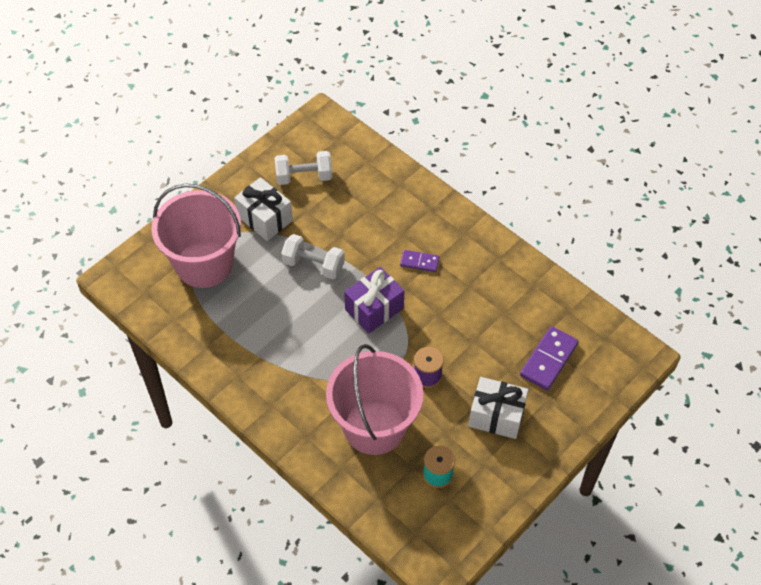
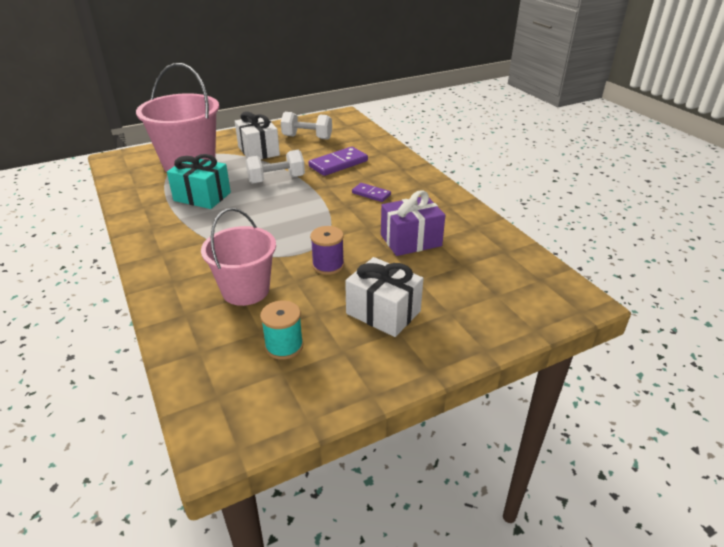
camera: 20 degrees right, 20 degrees down
white dumbbell [281,234,345,279] -> white dumbbell turned 60 degrees counterclockwise [245,150,305,184]
pink bucket [326,344,423,455] -> pink bucket [201,208,276,306], size x0.66
purple gift [344,267,404,334] -> purple gift moved to [381,190,445,256]
purple domino [520,326,579,390] -> purple domino moved to [308,147,368,176]
none -> turquoise gift [167,154,231,209]

